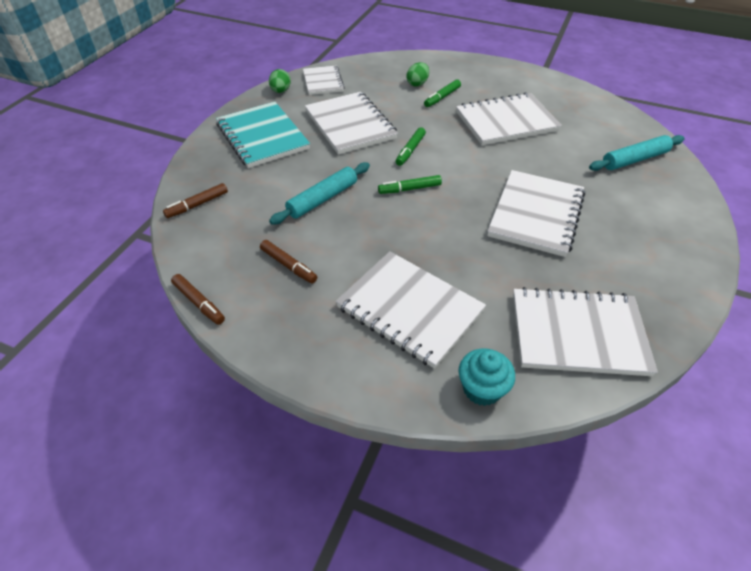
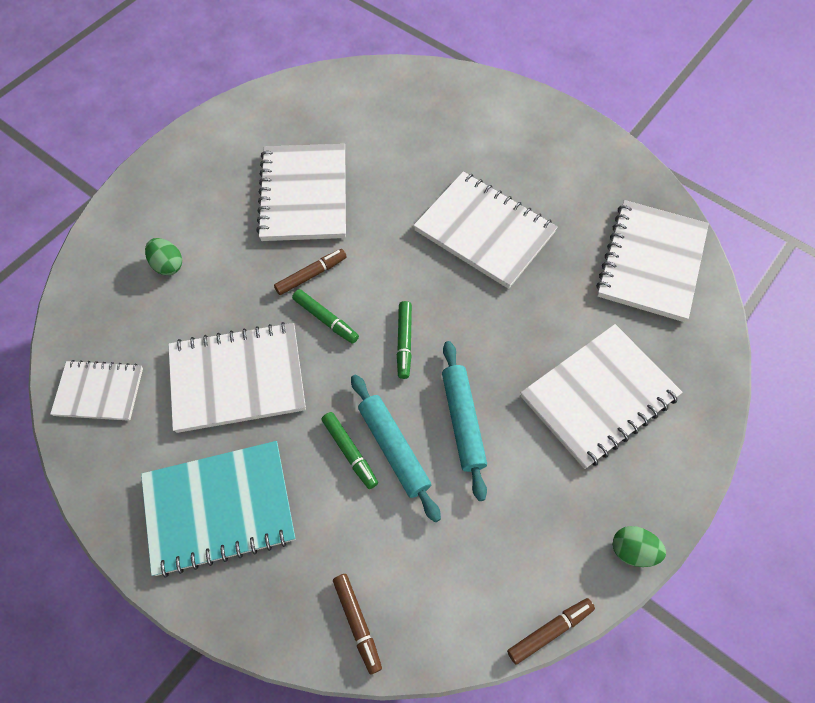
camera: 75 degrees left, 15 degrees up
brown marker [260,240,317,284] -> brown marker moved to [274,249,347,295]
green egg [269,69,291,93] -> green egg moved to [613,526,666,567]
green marker [424,79,461,107] -> green marker moved to [321,412,378,489]
turquoise cupcake [458,348,515,406] -> none
turquoise rolling pin [589,135,685,171] -> turquoise rolling pin moved to [442,341,487,501]

